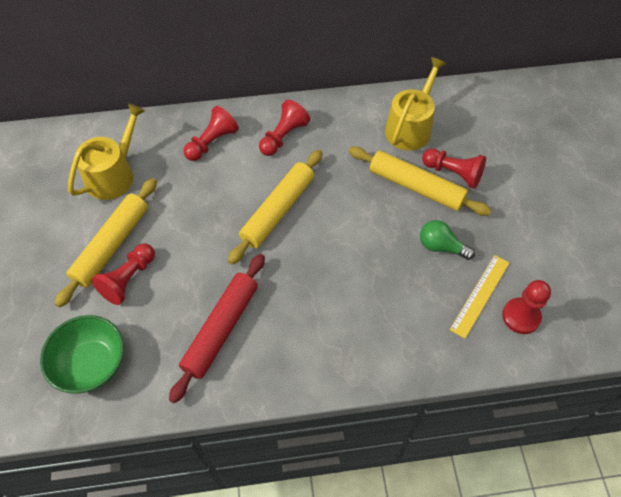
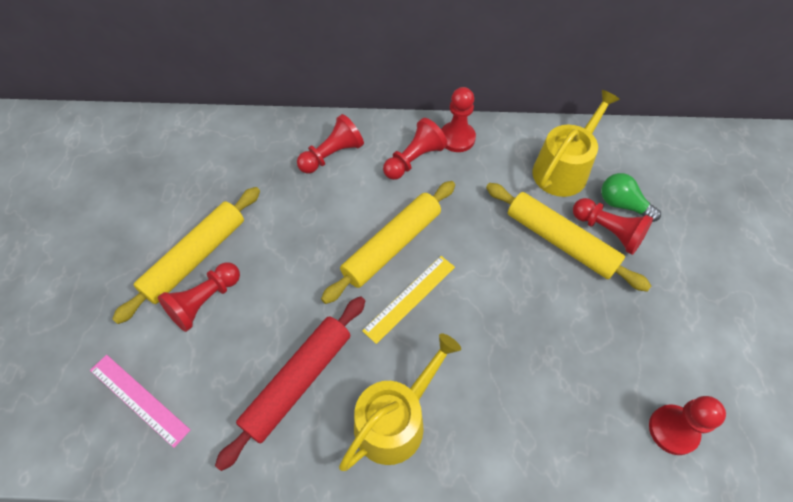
camera: 10 degrees right, 0 degrees up
green bowl [40,315,124,394] -> pink ruler [90,355,191,448]
yellow watering can [68,104,145,200] -> yellow watering can moved to [339,333,461,471]
green light bulb [420,220,475,260] -> green light bulb moved to [601,173,661,222]
yellow ruler [450,255,509,339] -> yellow ruler moved to [362,256,455,344]
none -> red pawn [441,87,476,152]

